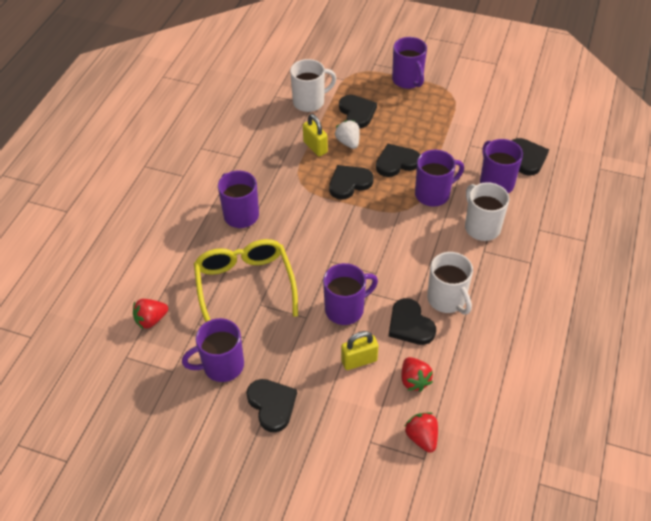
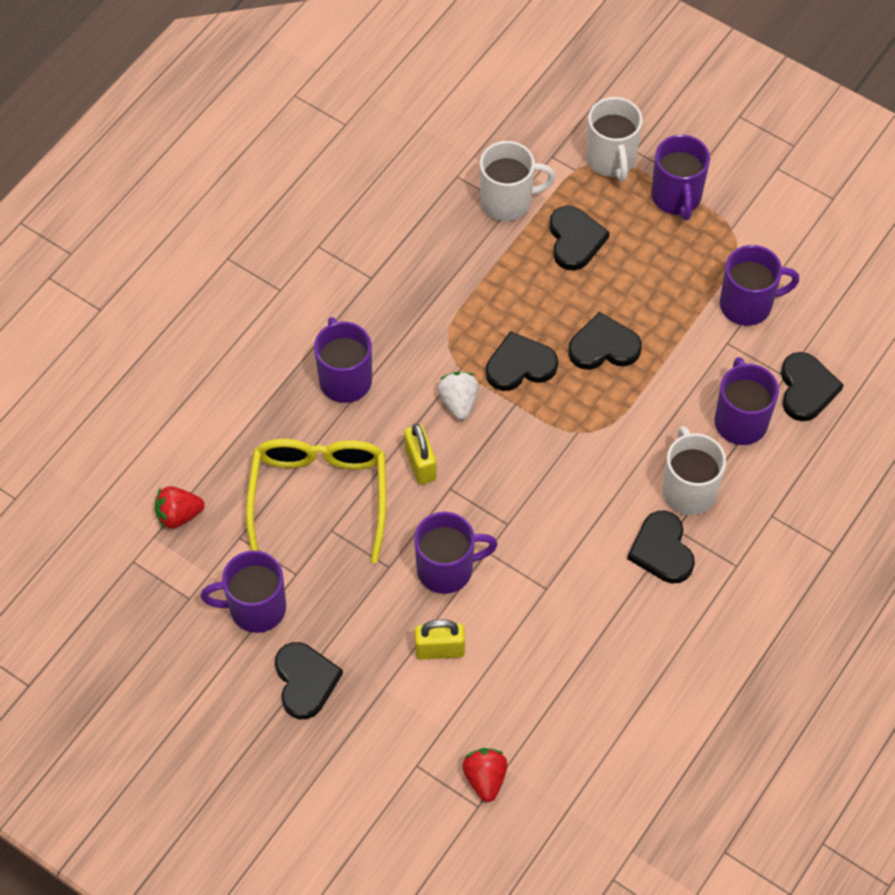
camera: 15 degrees right, 10 degrees up
yellow padlock [303,114,328,156] -> yellow padlock moved to [404,423,437,485]
white strawberry [335,120,360,149] -> white strawberry moved to [437,372,479,420]
black heart [389,298,436,345] -> black heart moved to [627,510,695,583]
red strawberry [401,357,433,392] -> none
purple mug [415,150,464,207] -> purple mug moved to [720,245,800,326]
white mug [427,252,473,315] -> white mug moved to [586,97,643,182]

